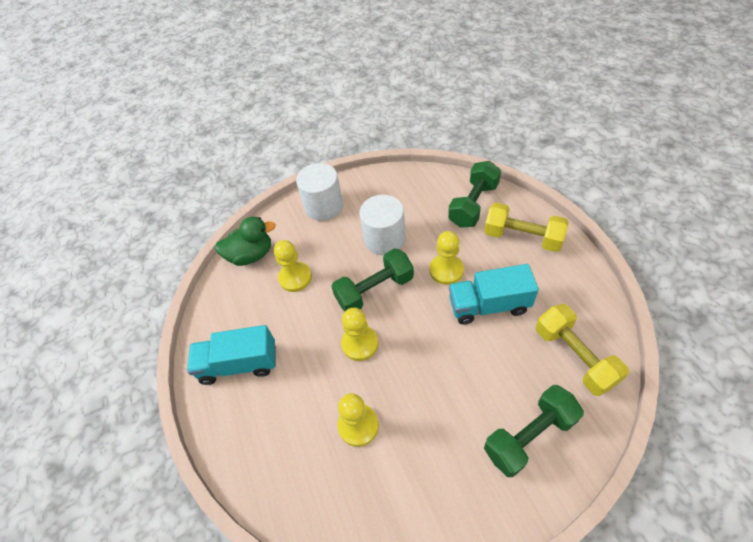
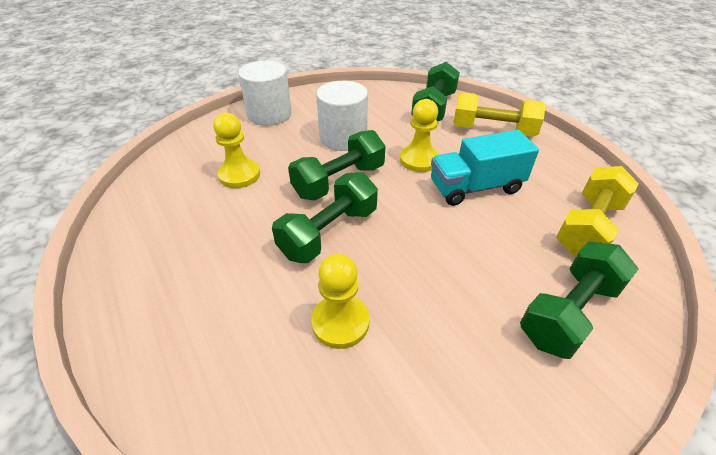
camera: 15 degrees left, 10 degrees down
turquoise truck [187,325,276,385] -> none
green duck [215,217,276,266] -> none
yellow pawn [341,308,378,361] -> green dumbbell [272,172,378,263]
yellow dumbbell [536,304,629,396] -> yellow dumbbell turned 75 degrees clockwise [556,166,639,256]

